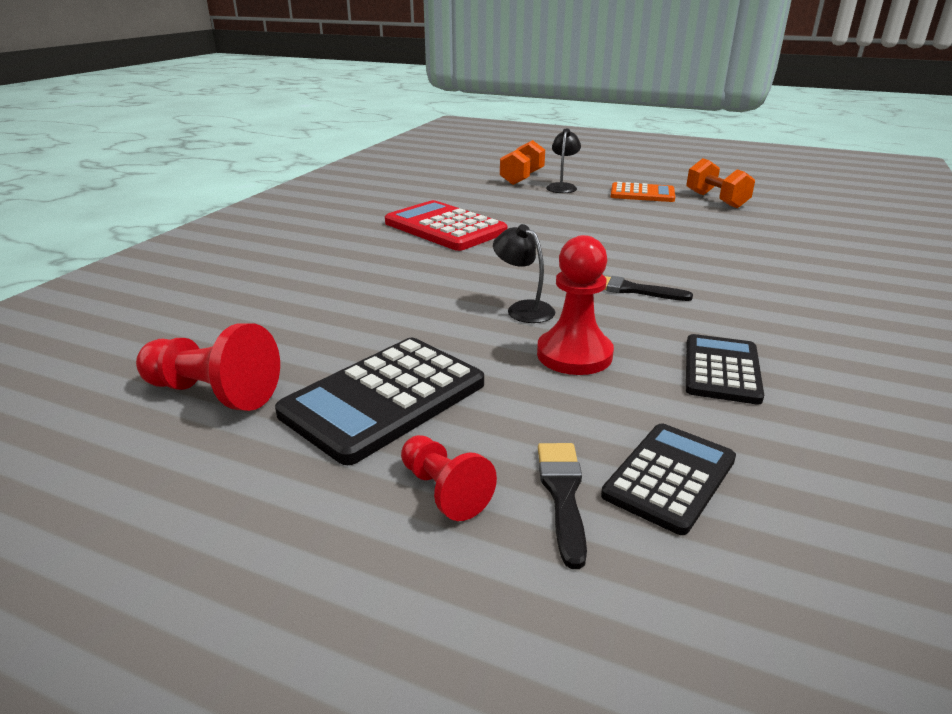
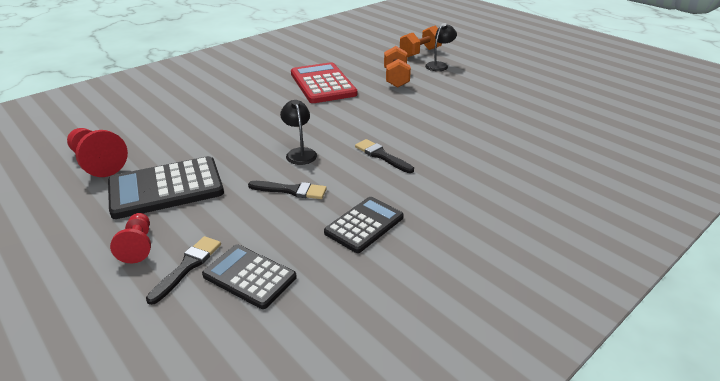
camera: 25 degrees right, 5 degrees up
red pawn [537,235,614,375] -> black brush [248,181,327,199]
black calculator [601,423,736,535] -> black calculator turned 120 degrees counterclockwise [202,244,297,309]
orange calculator [610,182,675,202] -> none
orange dumbbell [687,158,755,208] -> orange dumbbell moved to [384,46,411,87]

